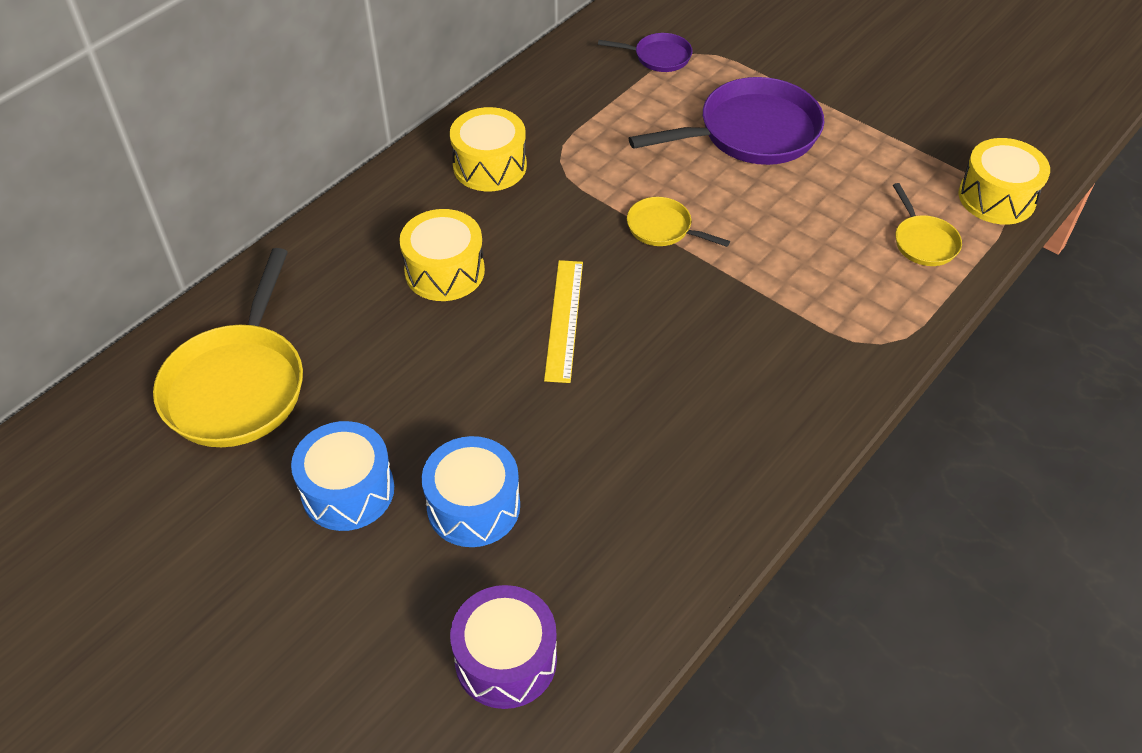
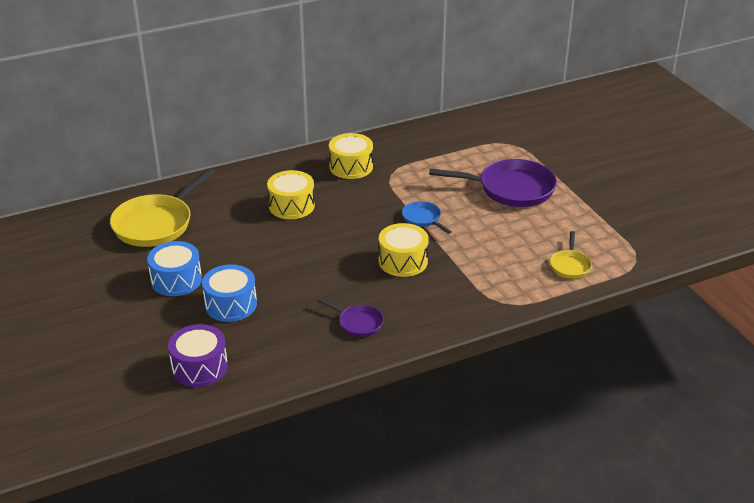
camera: 25 degrees right, 15 degrees down
yellow ruler [544,260,583,383] -> none
purple pan [598,33,692,72] -> purple pan moved to [317,298,384,337]
yellow pan [627,197,730,247] -> blue pan [402,201,452,234]
yellow drum [959,138,1050,225] -> yellow drum moved to [379,223,429,277]

